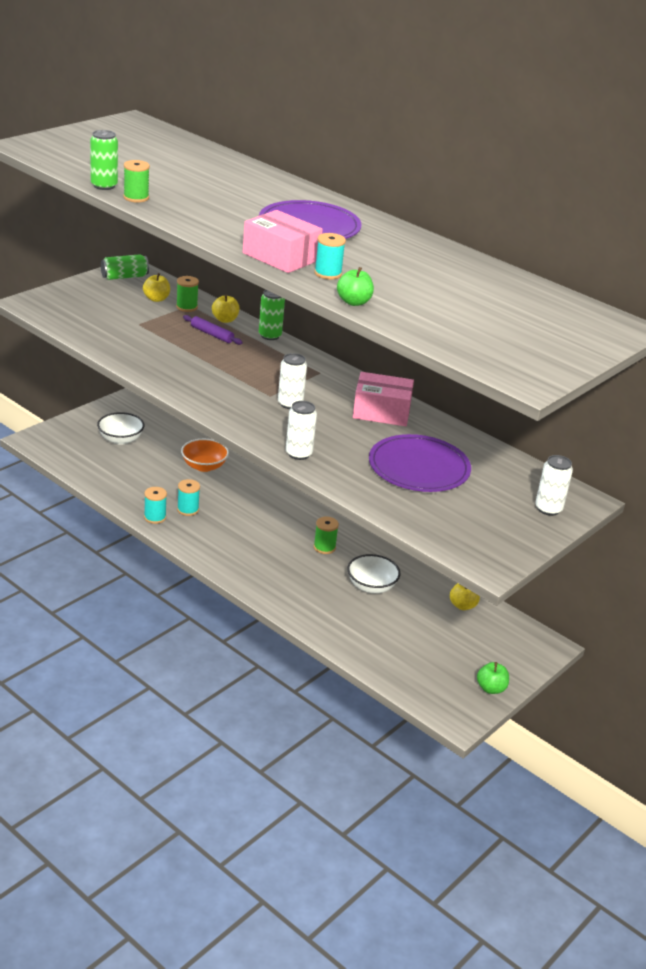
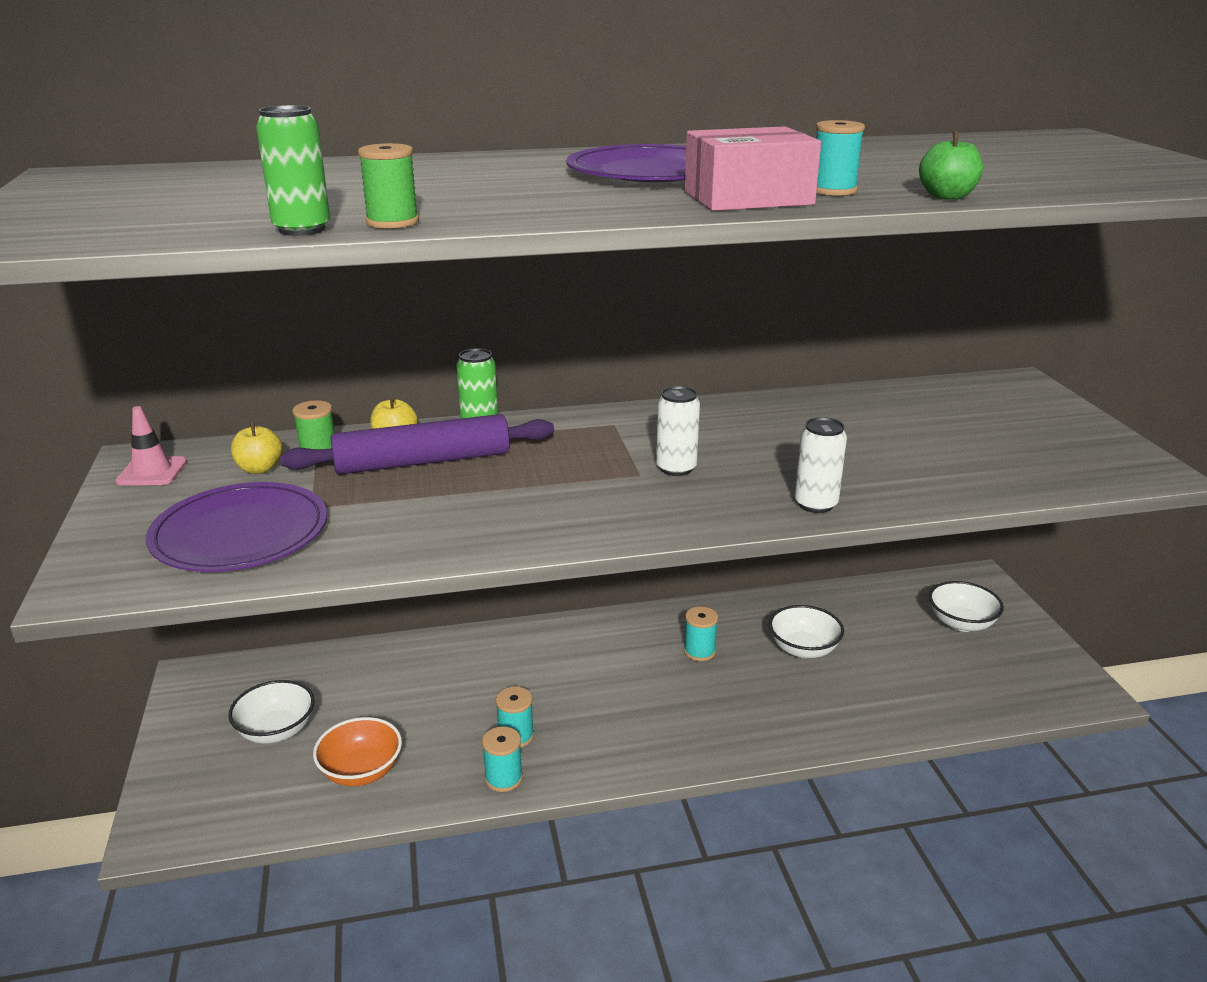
camera: 50 degrees left, 5 degrees down
green can [101,254,149,280] -> pink traffic cone [115,406,187,485]
orange bowl [181,439,229,472] -> orange bowl moved to [313,717,402,786]
purple rolling pin [183,315,243,345] -> purple rolling pin [280,414,554,475], size x2.06
green spool [314,517,339,554] -> turquoise spool [684,607,718,661]
pink box [353,372,414,426] -> none
purple plate [369,434,471,492] -> purple plate moved to [146,482,327,572]
yellow apple [450,583,480,610] -> none
green apple [477,662,509,694] -> none
white can [535,455,573,516] -> none
none -> white bowl [929,581,1004,632]

